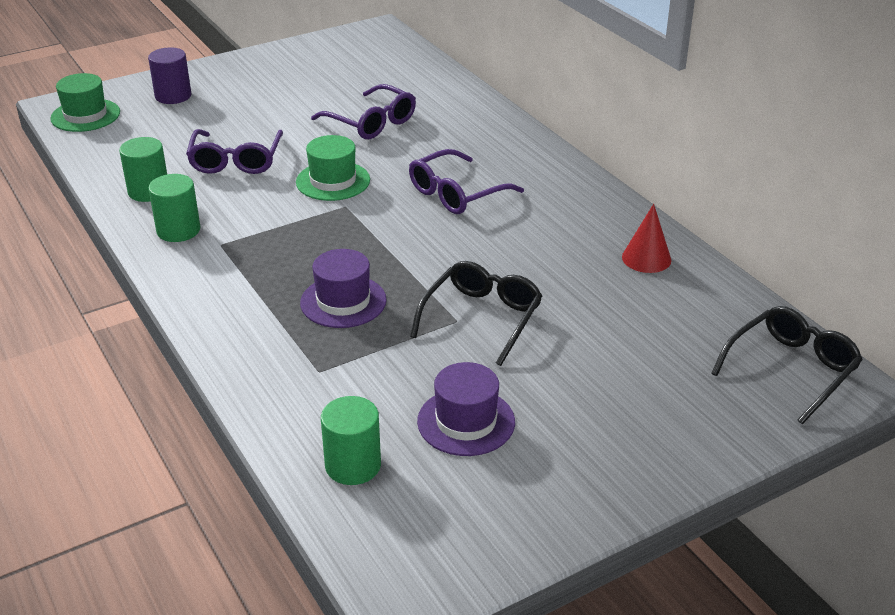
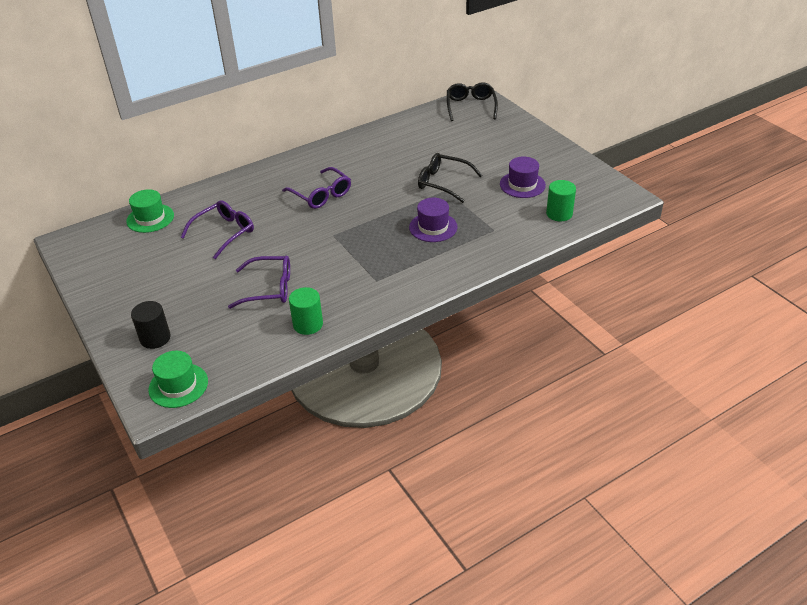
camera: 90 degrees left, 5 degrees up
purple cylinder [148,48,191,104] -> black cylinder [131,301,171,349]
green cylinder [148,174,200,242] -> none
green hat [296,135,370,201] -> green hat moved to [126,189,174,233]
red cone [622,204,671,273] -> none
black glasses [711,306,863,424] -> black glasses turned 45 degrees clockwise [447,82,498,121]

